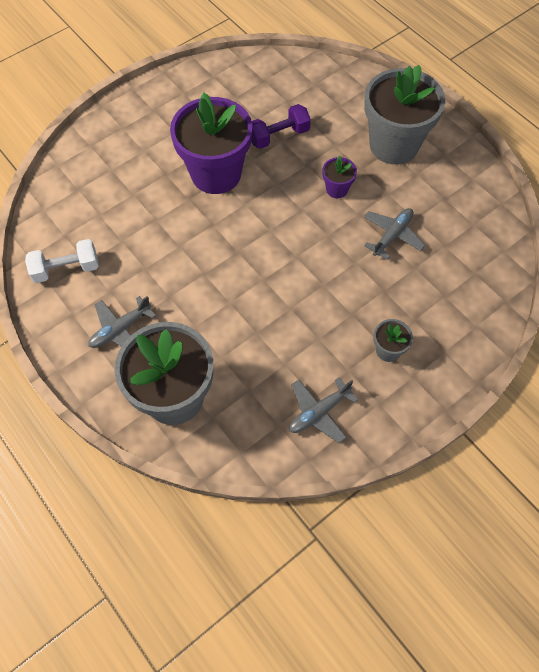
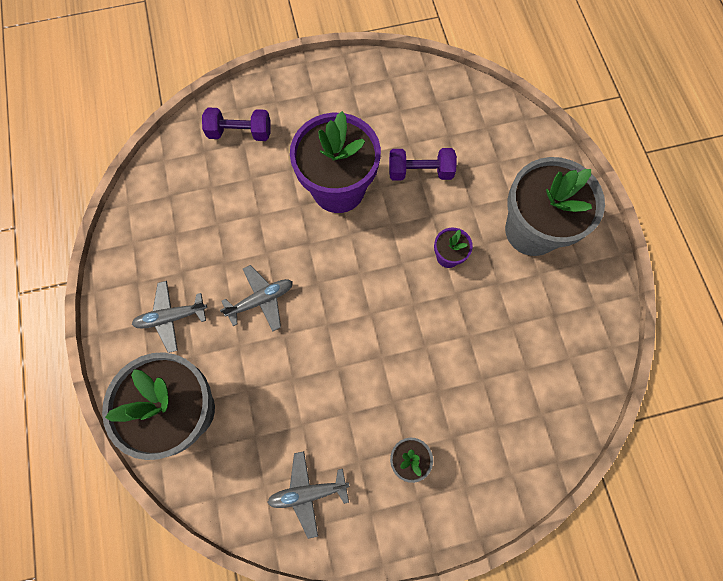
camera: 25 degrees right, 10 degrees up
white dumbbell [25,239,99,283] -> none
grey plane [364,208,426,260] -> grey plane moved to [220,265,293,332]
none -> purple dumbbell [202,107,270,141]

